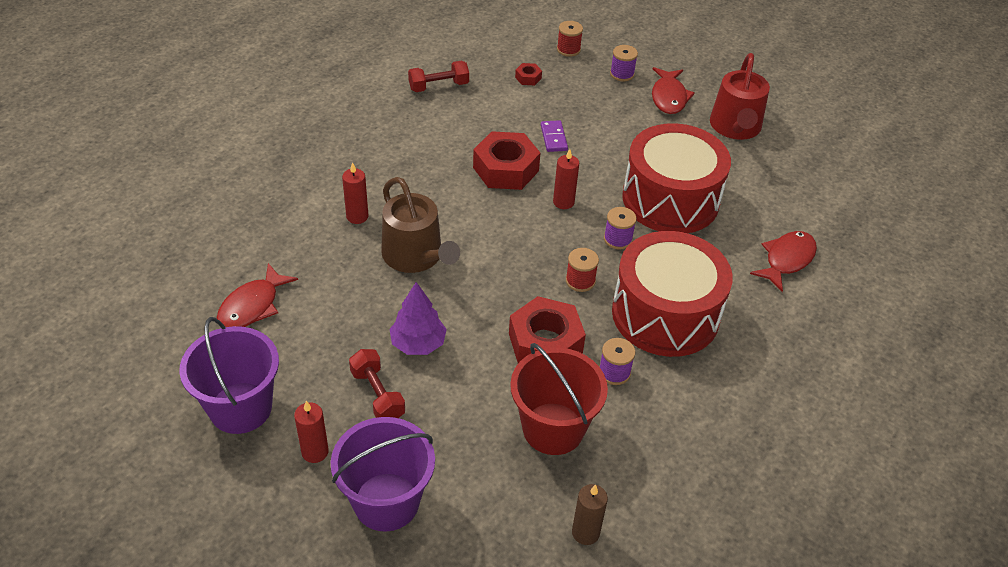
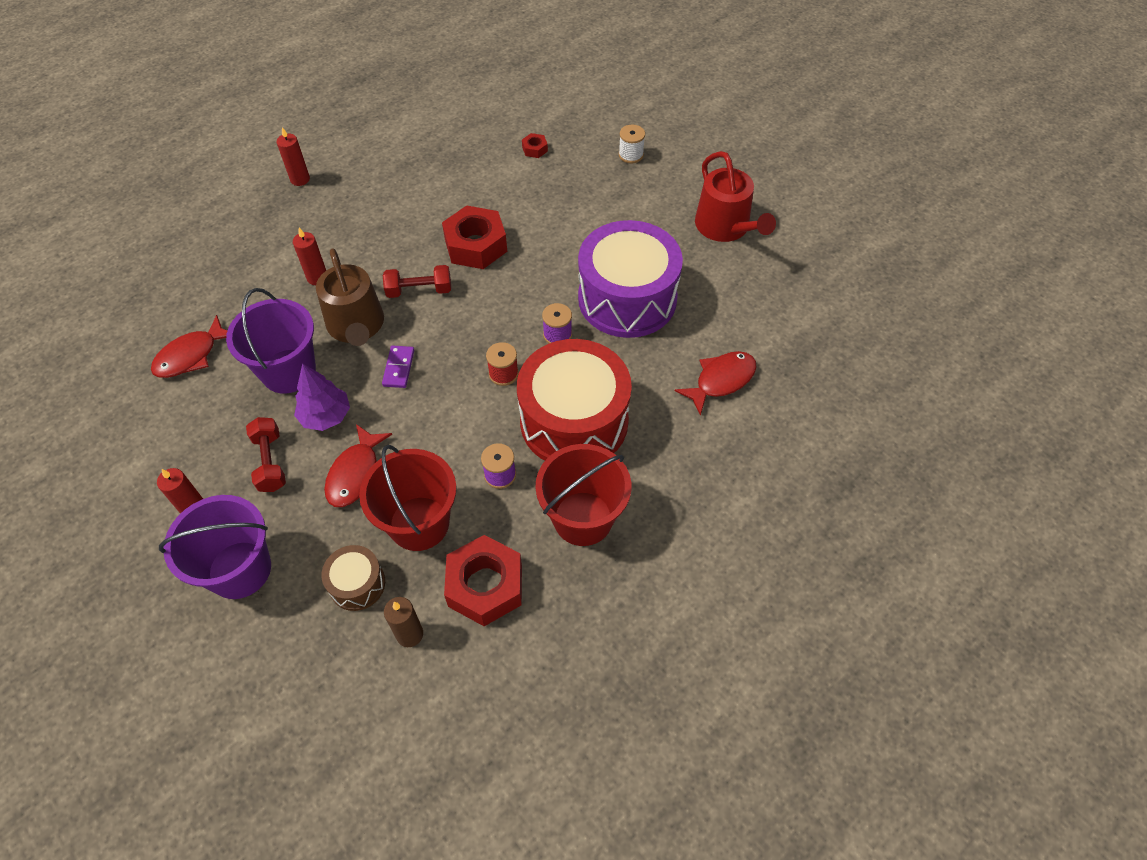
camera: 15 degrees right, 10 degrees up
purple bucket [179,317,279,434] -> purple bucket moved to [226,288,316,394]
red dumbbell [408,61,469,92] -> red dumbbell moved to [383,265,451,298]
red nut [509,296,586,363] -> red nut moved to [444,535,522,626]
purple domino [541,120,568,152] -> purple domino moved to [382,345,414,388]
red candle [553,149,579,209] -> red candle moved to [276,127,310,186]
red spool [557,21,583,57] -> none
purple spool [610,45,638,81] -> white spool [619,125,645,163]
red drum [622,123,731,233] -> purple drum [578,220,683,338]
red fish [652,67,695,114] -> red fish moved to [324,424,392,507]
red watering can [710,53,770,140] -> red watering can turned 45 degrees counterclockwise [695,151,776,242]
none -> brown drum [321,545,385,611]
none -> red bucket [535,444,631,546]

